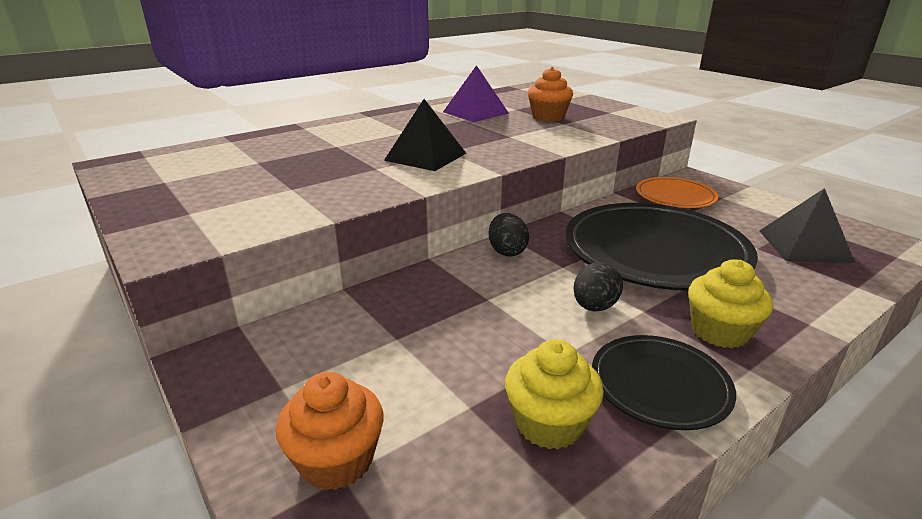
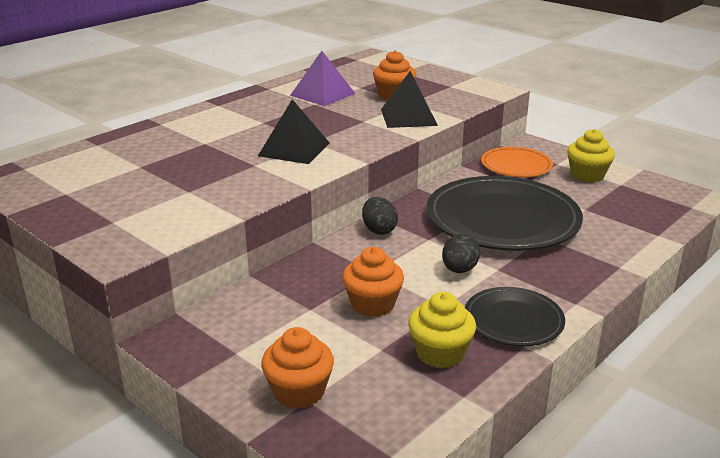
camera: 10 degrees left, 0 degrees up
yellow cupcake [688,259,773,348] -> yellow cupcake moved to [567,129,615,183]
black pyramid [759,188,855,263] -> black pyramid moved to [381,71,438,128]
none -> orange cupcake [342,247,404,317]

